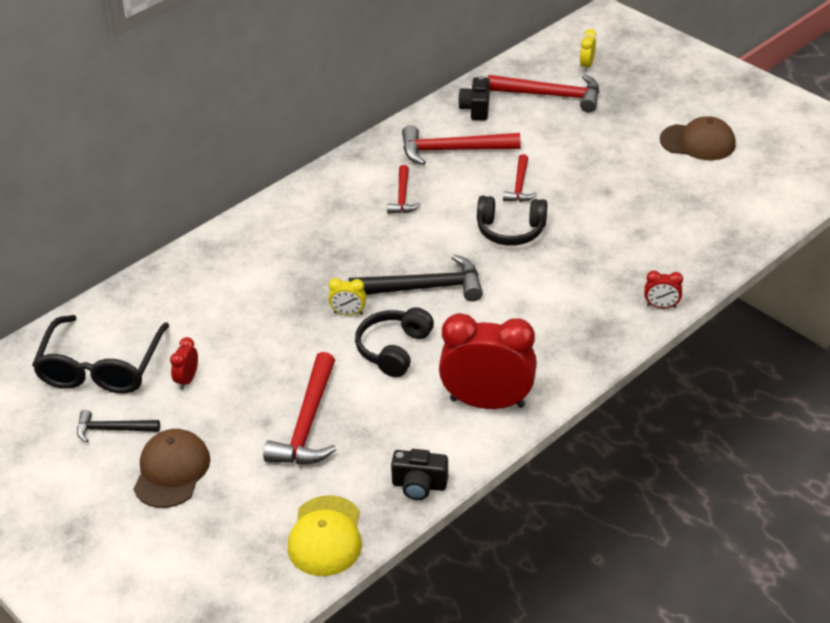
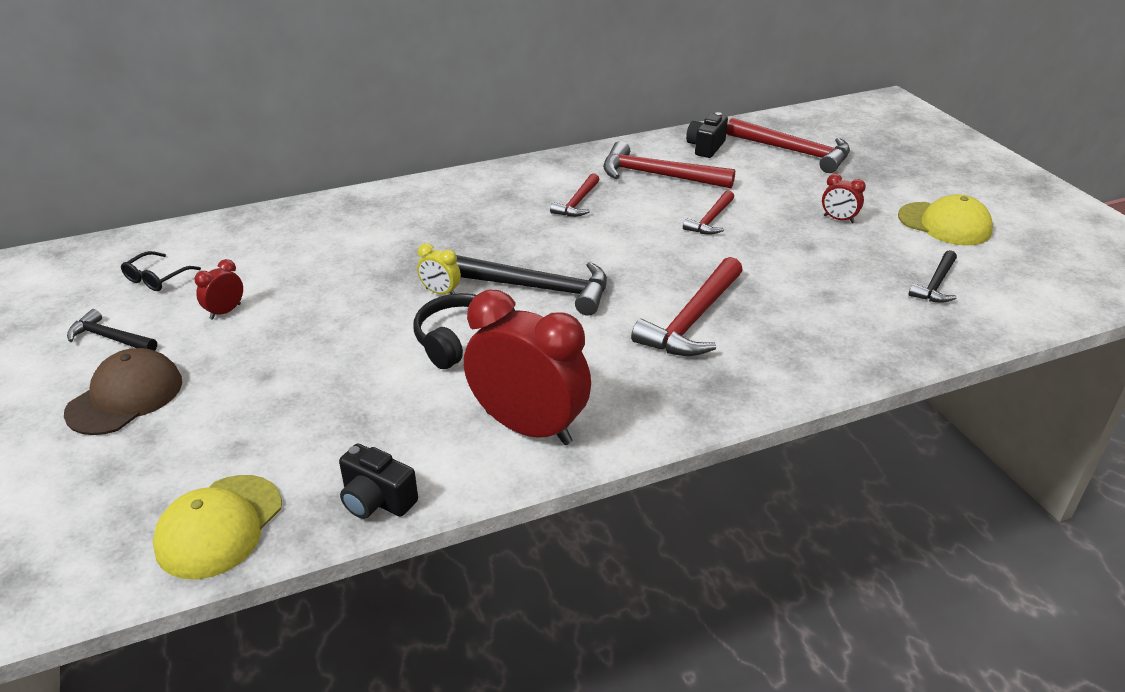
camera: 20 degrees right, 5 degrees down
black glasses [32,315,169,393] -> black glasses [121,251,201,291], size x0.45
red hammer [263,352,337,464] -> red hammer moved to [631,257,743,356]
black headphones [477,196,547,246] -> none
yellow clock [580,29,596,71] -> none
red clock [644,270,683,308] -> red clock moved to [822,174,866,223]
brown cap [660,116,736,160] -> yellow cap [898,194,993,246]
none -> black hammer [908,250,957,303]

